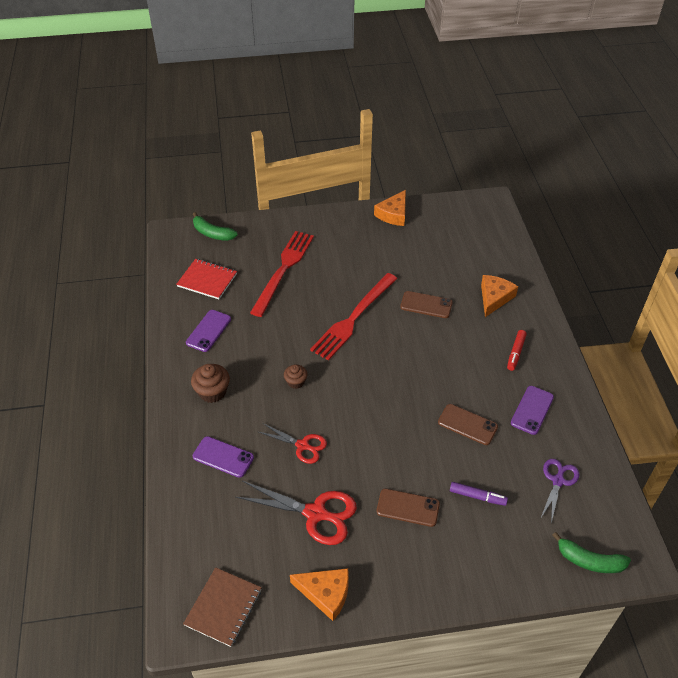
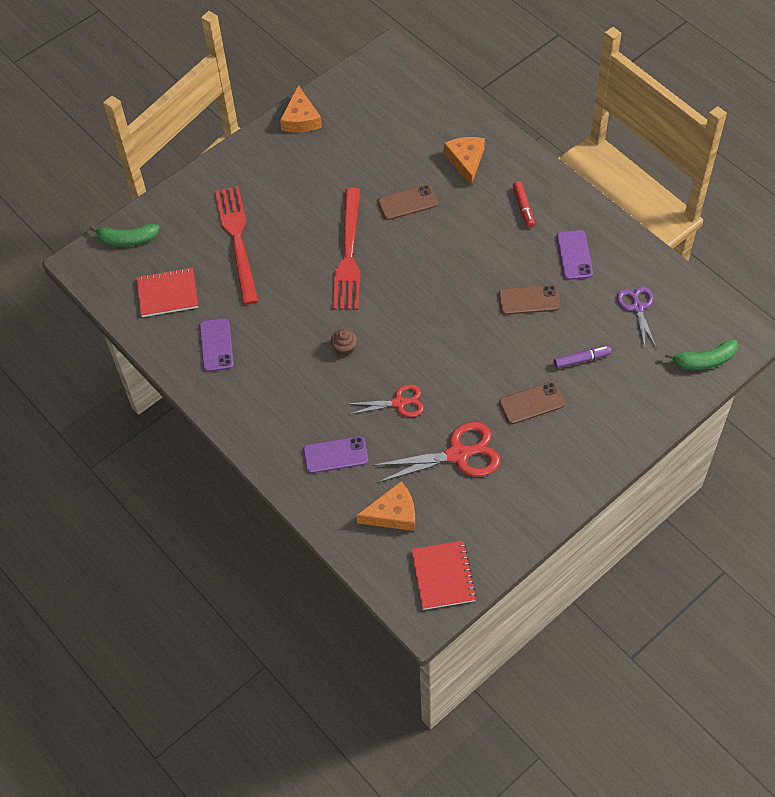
camera: 30 degrees left, 10 degrees up
brown notebook [183,567,262,647] -> red notebook [411,541,477,610]
brown cupcake [191,364,230,403] -> none
orange cheese [290,568,349,621] -> orange cheese moved to [356,481,415,531]

